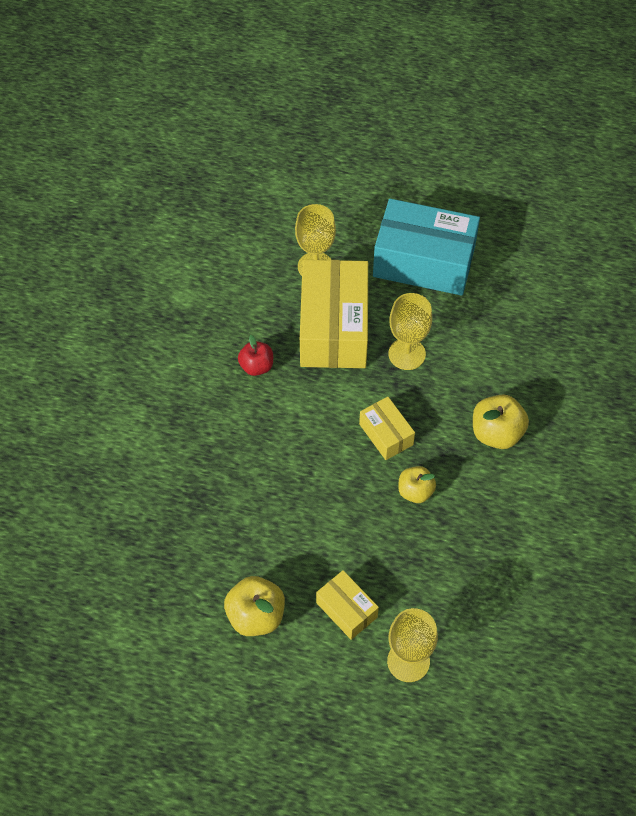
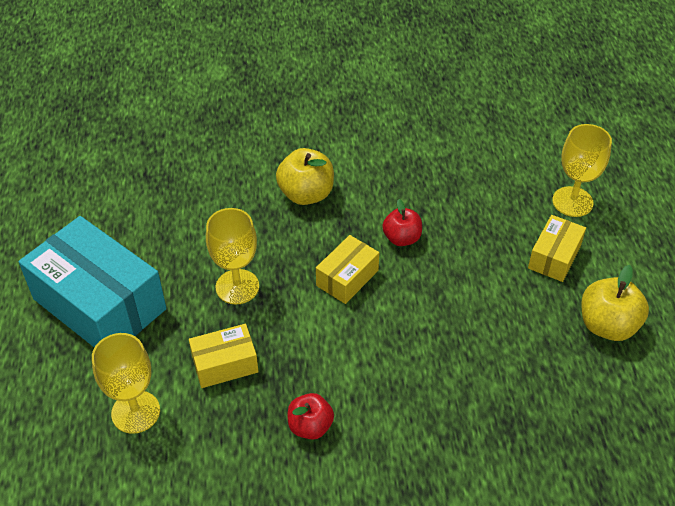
camera: 110 degrees left, 10 degrees down
yellow box [300,260,368,368] -> yellow box [189,324,259,388], size x0.49
turquoise box [373,199,480,296] -> turquoise box turned 45 degrees counterclockwise [18,216,166,348]
yellow apple [398,466,436,503] -> red apple [382,199,422,246]

